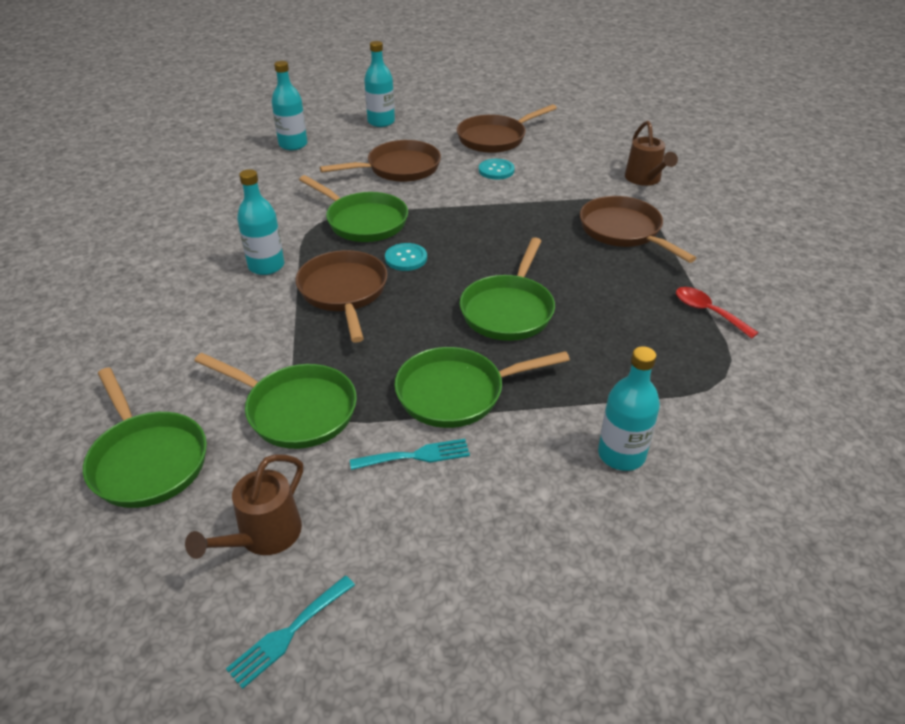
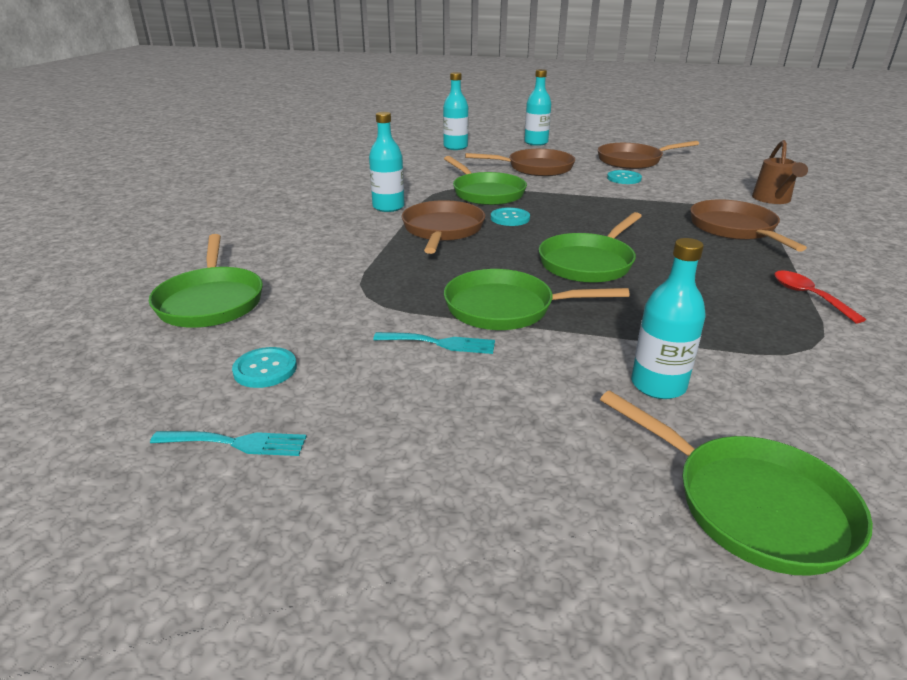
camera: 20 degrees right, 10 degrees down
brown watering can [185,454,303,559] -> turquoise button [232,347,297,388]
green pan [194,353,357,449] -> green pan moved to [600,391,873,576]
turquoise fork [226,575,355,689] -> turquoise fork turned 150 degrees counterclockwise [150,431,307,456]

